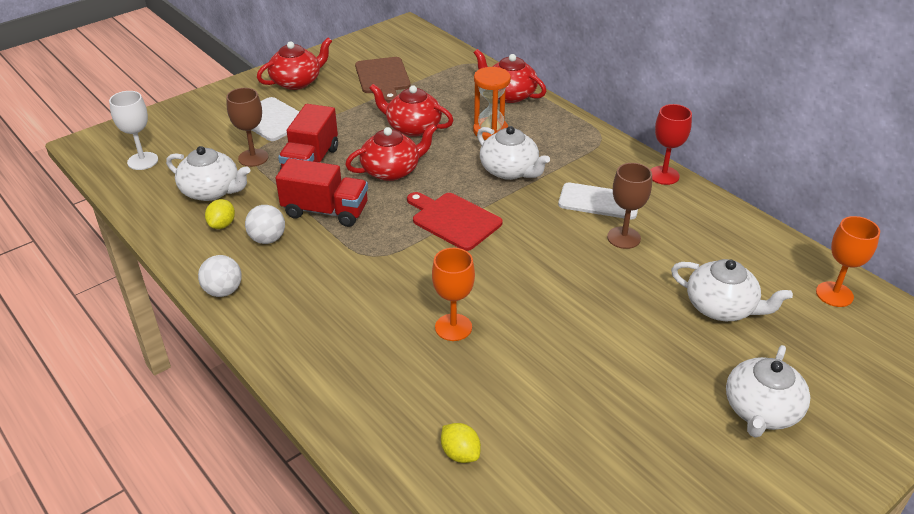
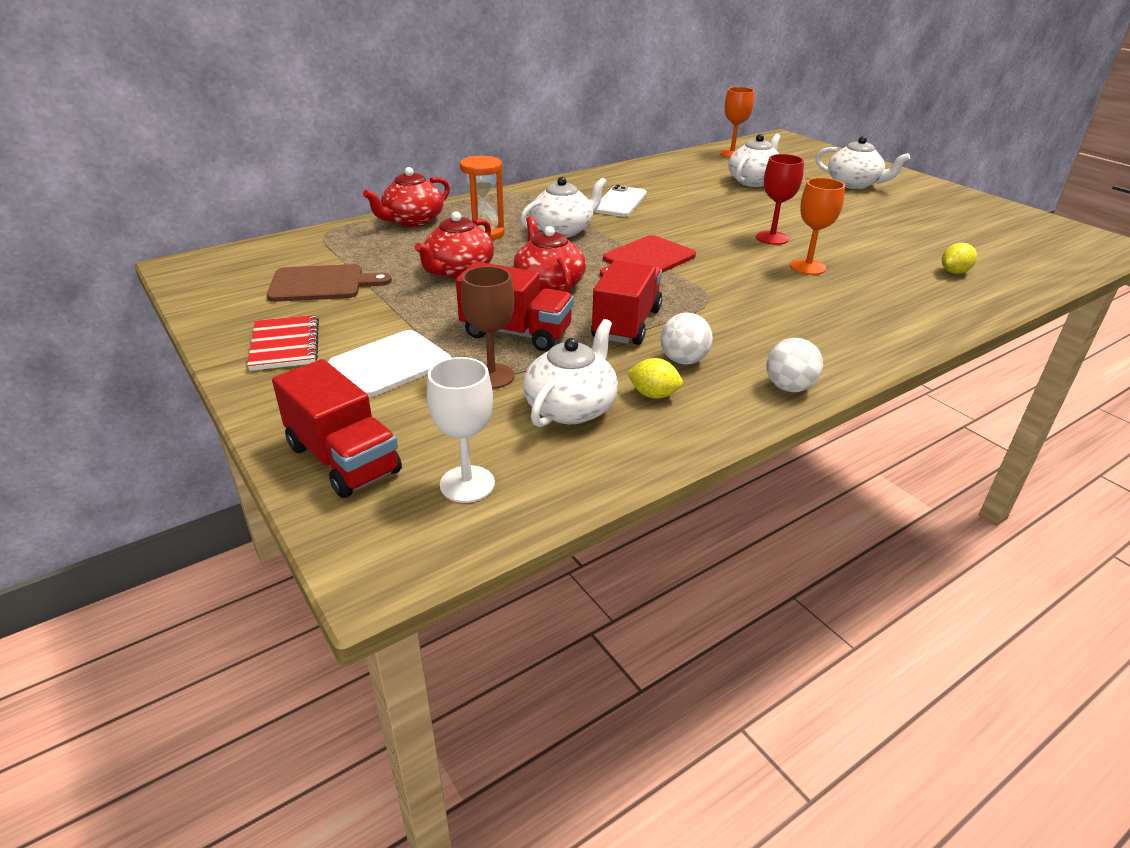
camera: 85 degrees left, 5 degrees down
red teapot [257,37,332,90] -> red notebook [247,315,319,371]
brown goblet [607,163,652,249] -> none
red goblet [650,104,692,185] -> red goblet moved to [756,154,804,245]
none -> red truck [272,359,402,498]

